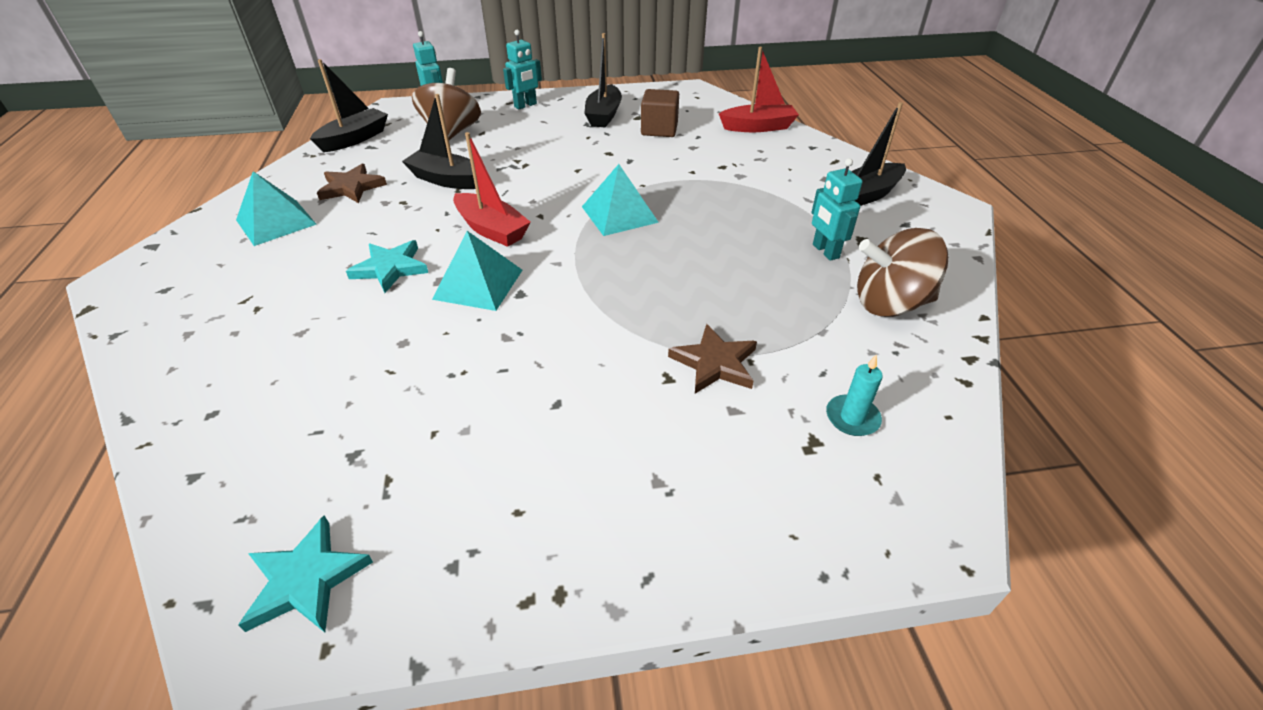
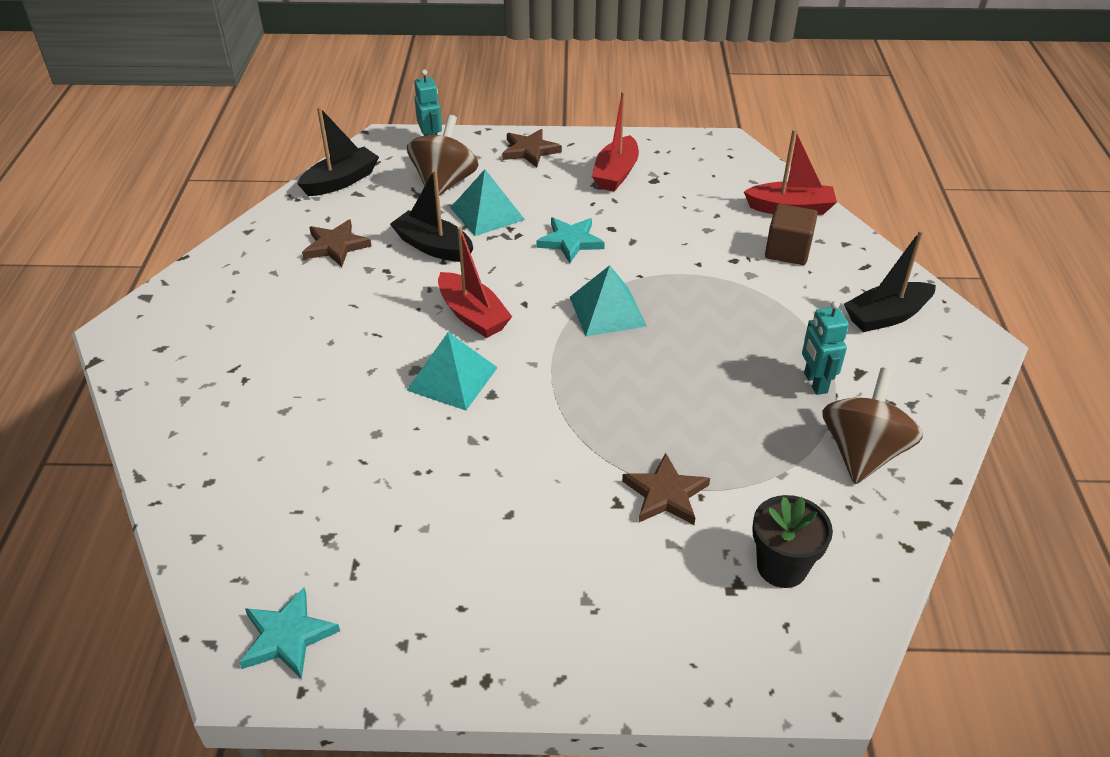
camera: 10 degrees right, 0 degrees up
turquoise pyramid [236,171,317,246] -> turquoise pyramid moved to [450,169,525,236]
turquoise star [346,240,428,293] -> turquoise star moved to [536,217,605,263]
turquoise robot [503,30,542,110] -> brown star [502,129,562,168]
black boat [584,33,622,127] -> red boat [592,91,639,192]
brown cube [641,89,679,137] -> brown cube moved to [765,204,818,265]
turquoise candle [826,354,883,436] -> black flower pot [752,495,833,588]
brown spinning top [857,228,949,317] -> brown spinning top turned 105 degrees clockwise [822,368,923,484]

